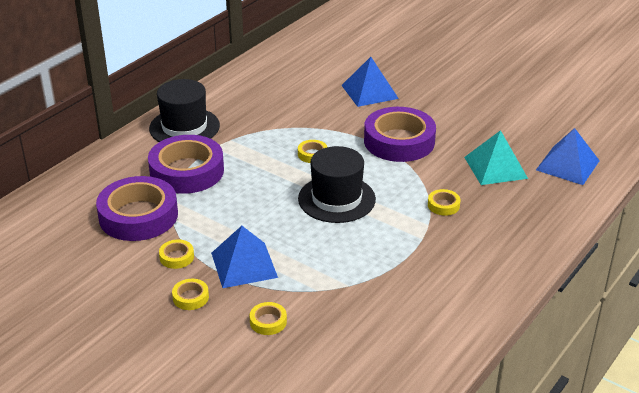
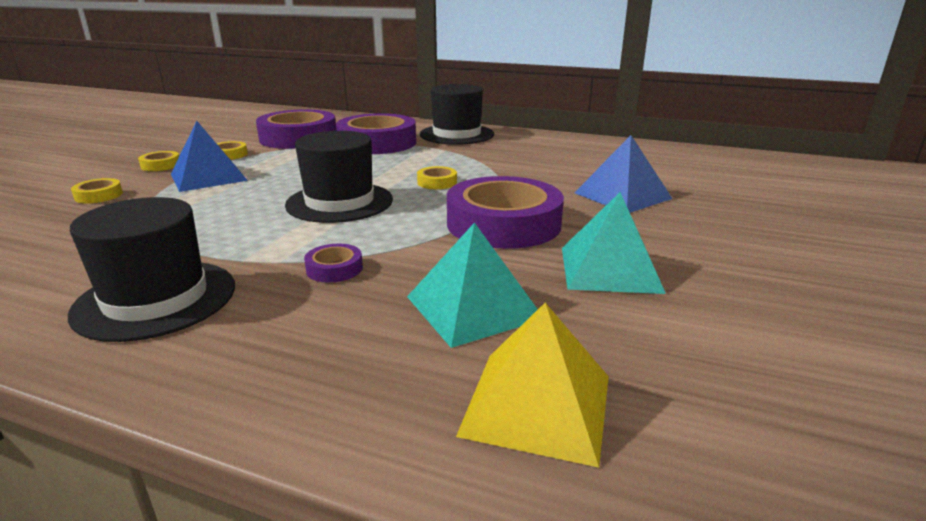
camera: 75 degrees right, 10 degrees down
yellow tape [428,189,461,216] -> purple tape [304,244,363,283]
blue pyramid [536,128,600,185] -> yellow pyramid [456,303,609,468]
none -> black hat [68,197,235,342]
none -> turquoise pyramid [562,192,666,294]

